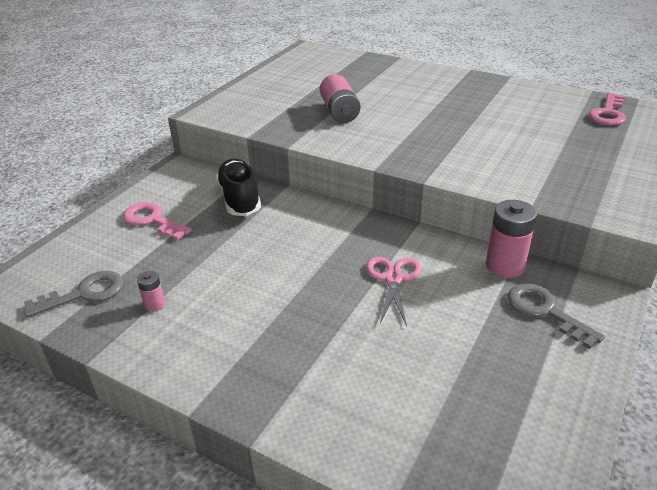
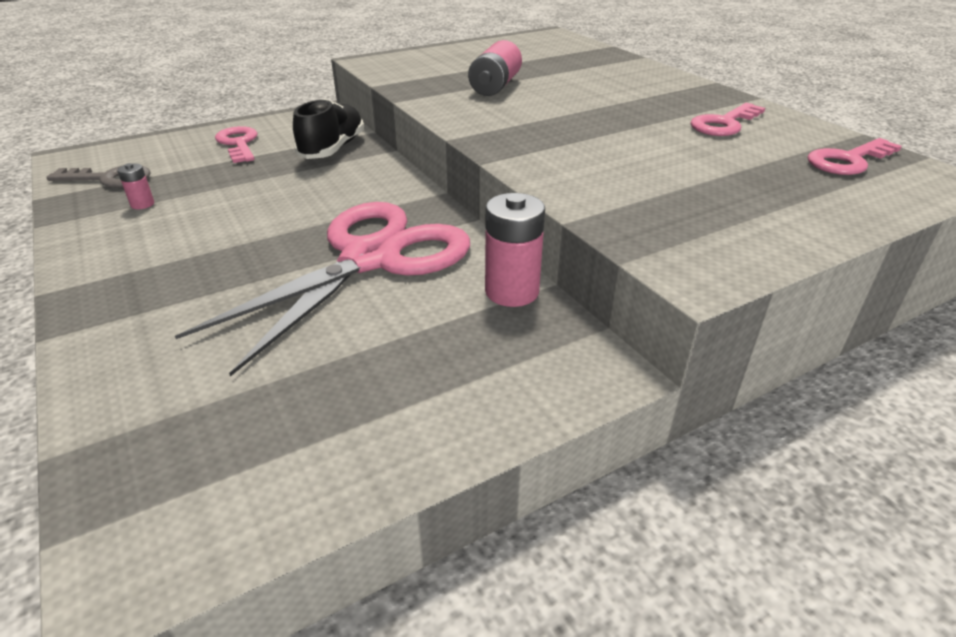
camera: 30 degrees right, 0 degrees up
pink scissors [366,257,421,326] -> pink scissors [175,202,470,377], size x2.20
grey key [507,283,605,349] -> none
none -> pink key [691,103,765,136]

